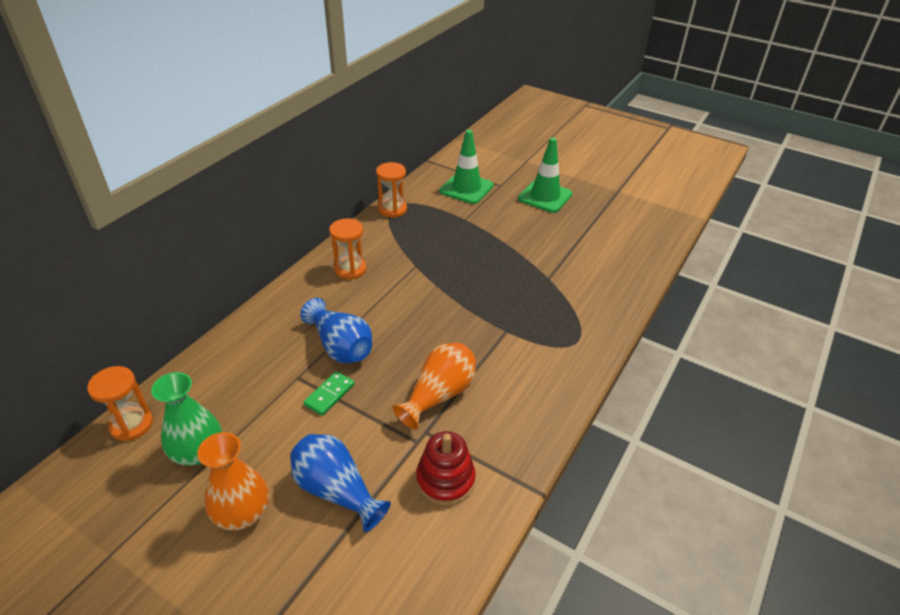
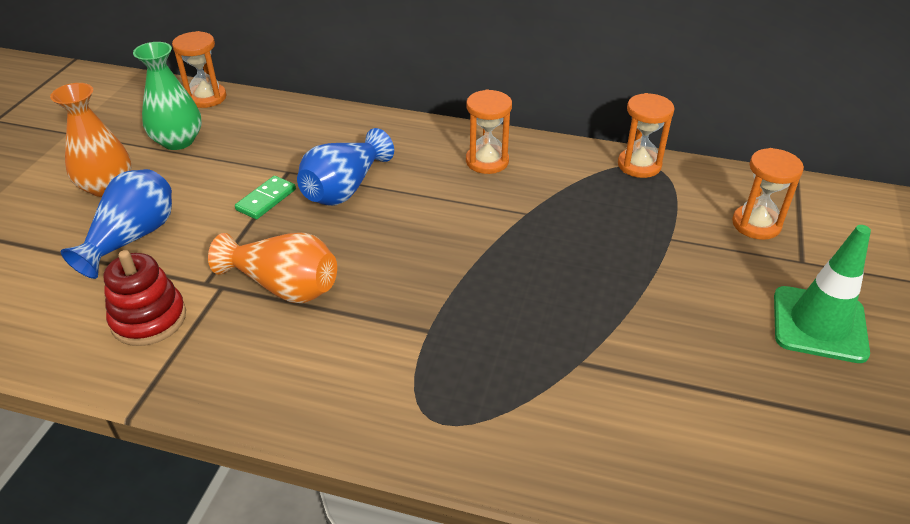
camera: 75 degrees right, 0 degrees up
green domino [304,371,355,416] -> green domino turned 75 degrees counterclockwise [235,176,296,219]
green traffic cone [440,130,494,204] -> orange hourglass [732,148,804,240]

